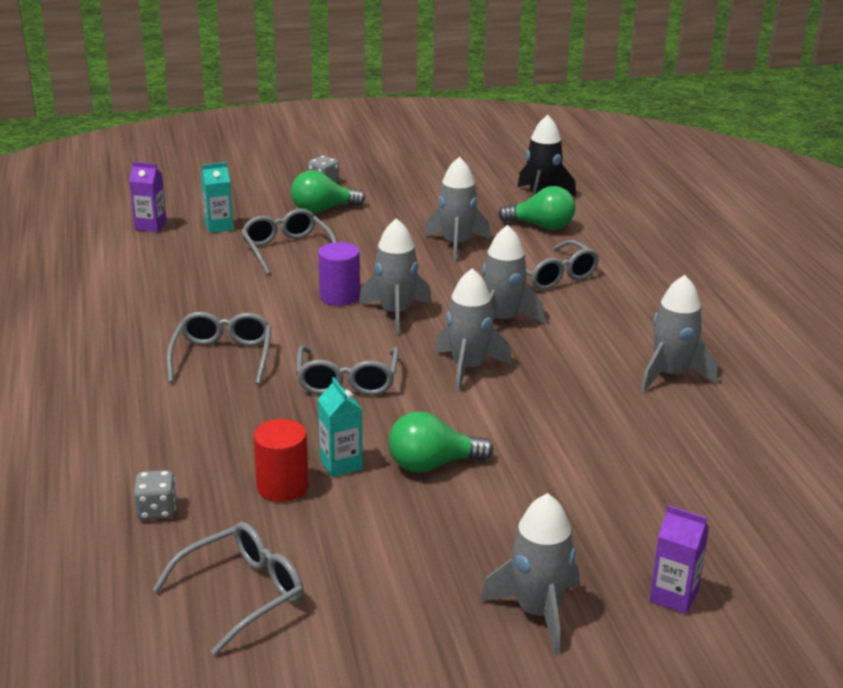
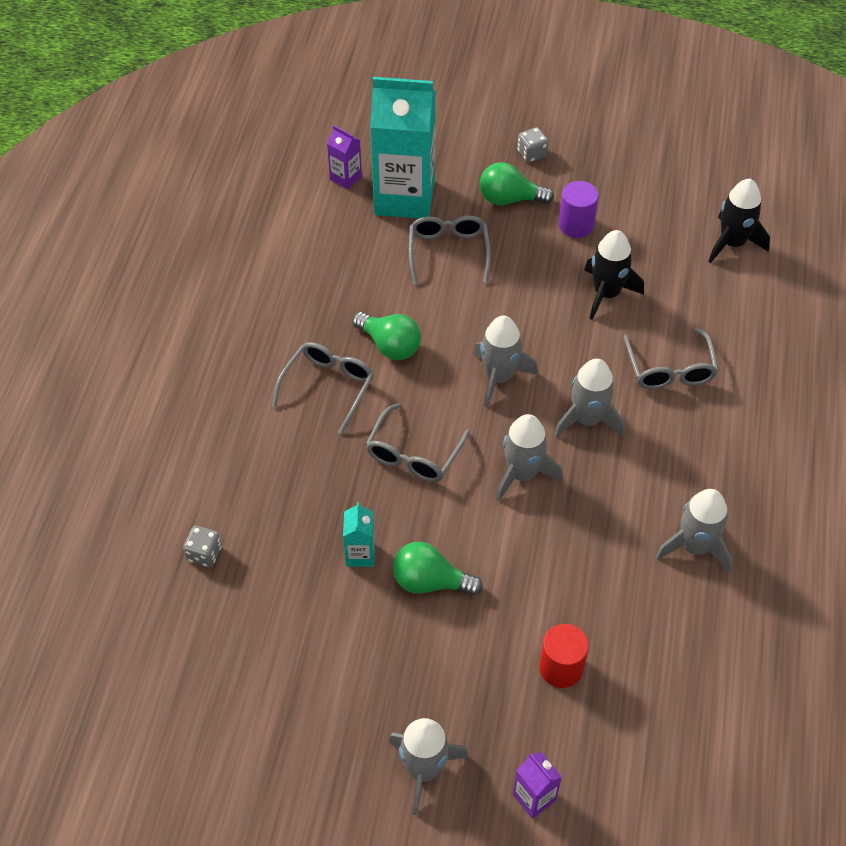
camera: 25 degrees right, 25 degrees up
grey glasses [153,522,304,655] -> none
turquoise carton [201,162,233,233] -> turquoise carton [370,77,436,219], size x2.34
red cylinder [253,419,309,502] -> red cylinder moved to [539,624,589,688]
purple cylinder [318,242,360,306] -> purple cylinder moved to [559,181,599,238]
grey rocket [425,157,491,262] -> black rocket [585,230,644,320]
green light bulb [498,186,576,230] -> green light bulb moved to [352,312,421,360]

